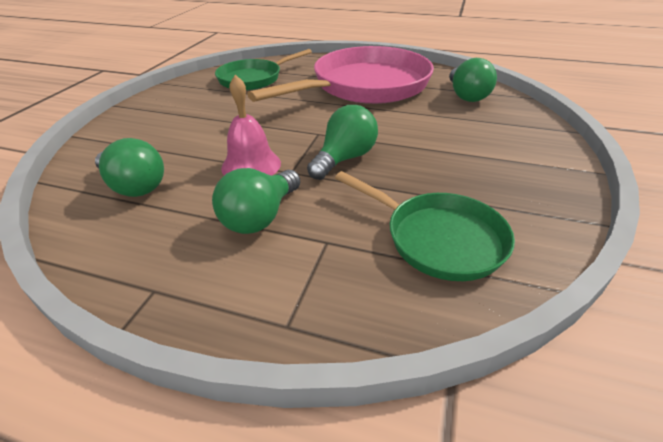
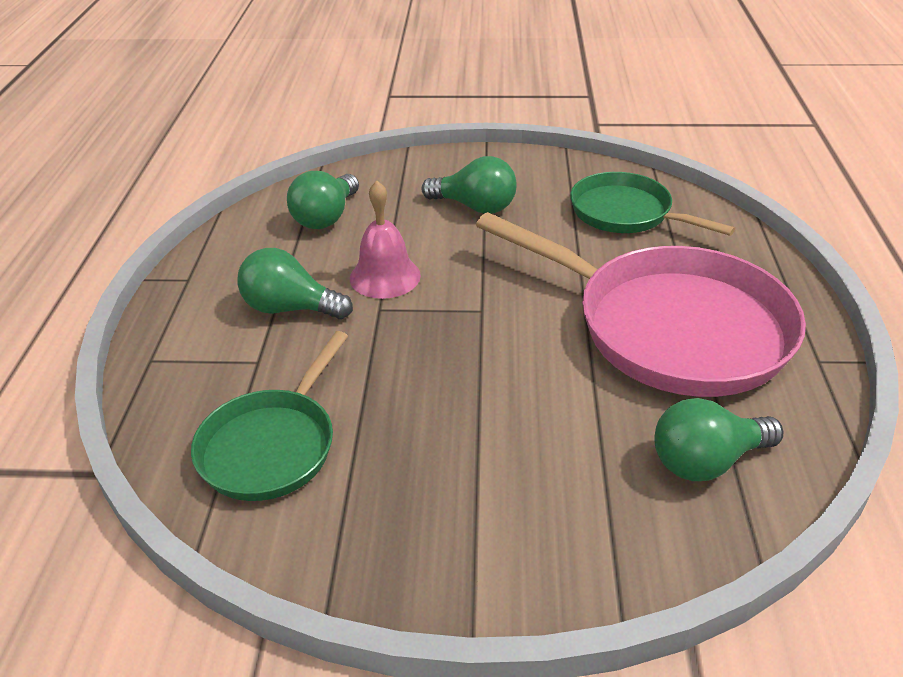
camera: 75 degrees right, 0 degrees up
green light bulb [307,105,378,180] -> green light bulb moved to [421,156,517,214]

